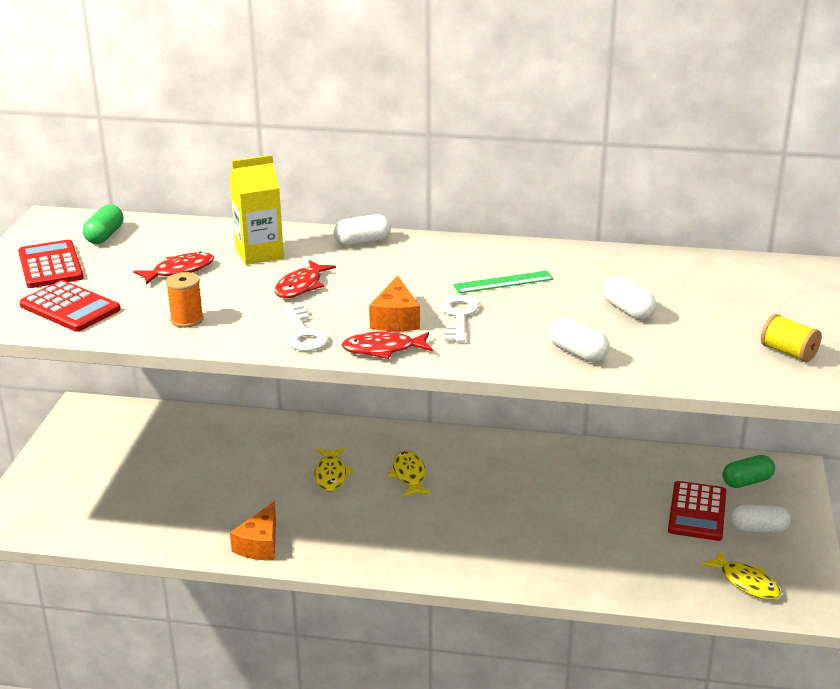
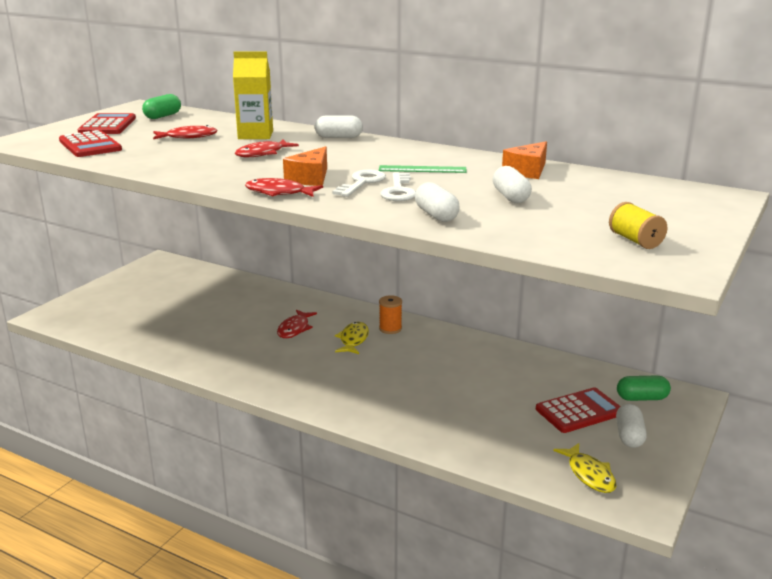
camera: 20 degrees right, 5 degrees down
orange spool [166,272,204,328] -> orange spool moved to [379,295,402,334]
orange cheese [230,502,276,560] -> orange cheese moved to [502,141,547,179]
white key [283,304,329,351] -> white key moved to [381,172,416,201]
yellow fish [314,448,354,492] -> red fish [277,309,317,338]
red calculator [668,481,726,541] -> red calculator turned 150 degrees counterclockwise [536,387,621,433]
white capsule [730,504,791,533] -> white capsule turned 75 degrees clockwise [616,404,647,448]

